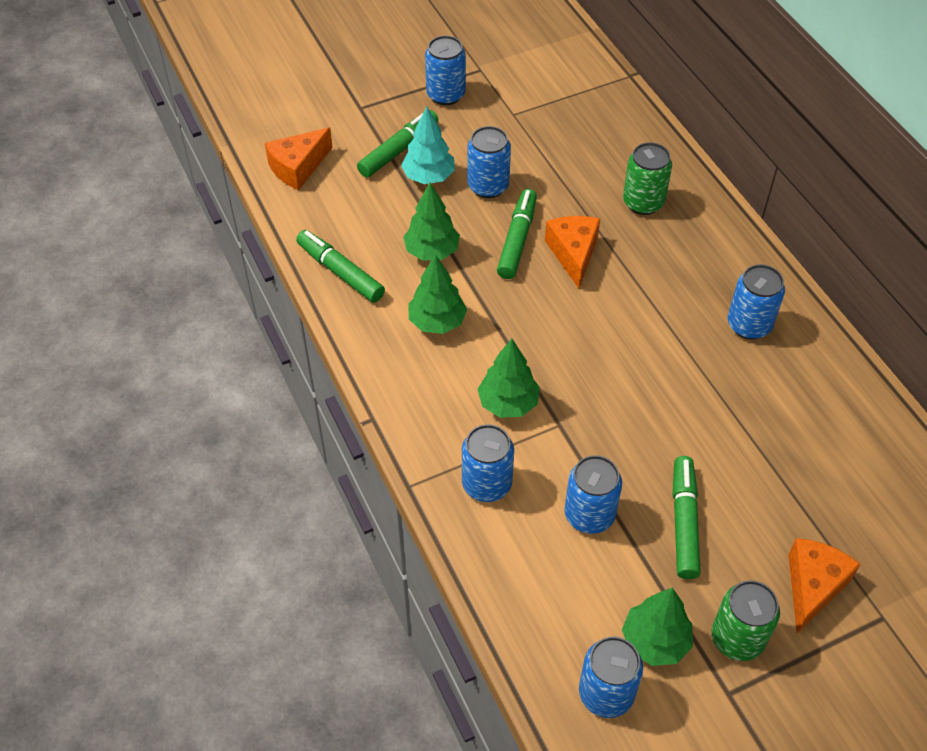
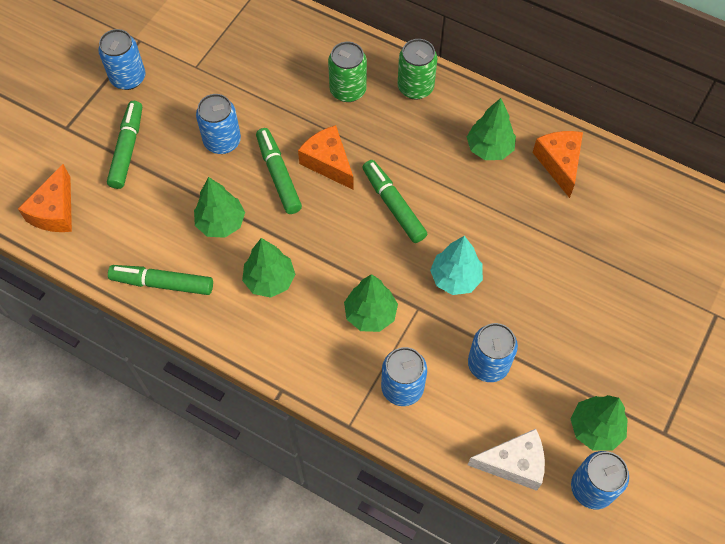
camera: 35 degrees left, 10 degrees up
turquoise tree [401,106,455,184] -> turquoise tree moved to [430,236,483,295]
green marker [673,456,701,579] -> green marker moved to [362,160,427,243]
green can [712,580,780,661] -> green can moved to [398,39,437,100]
blue can [728,264,785,339] -> green tree [467,98,516,160]
orange cheese [788,538,861,633] -> orange cheese moved to [532,131,583,198]
none -> white cheese [468,429,545,491]

